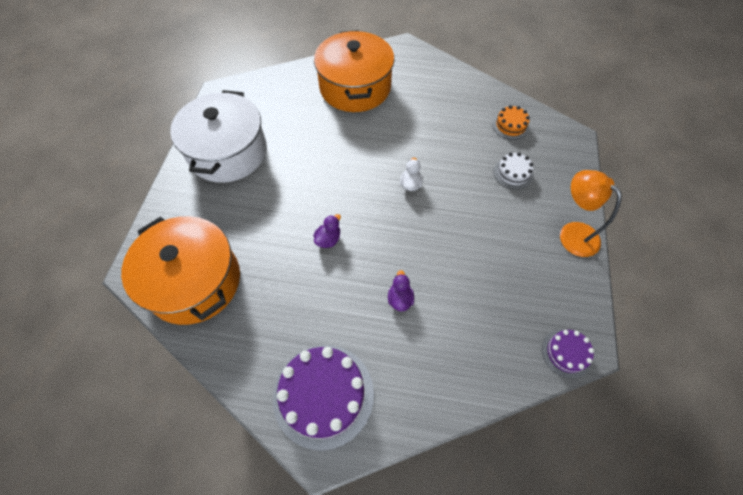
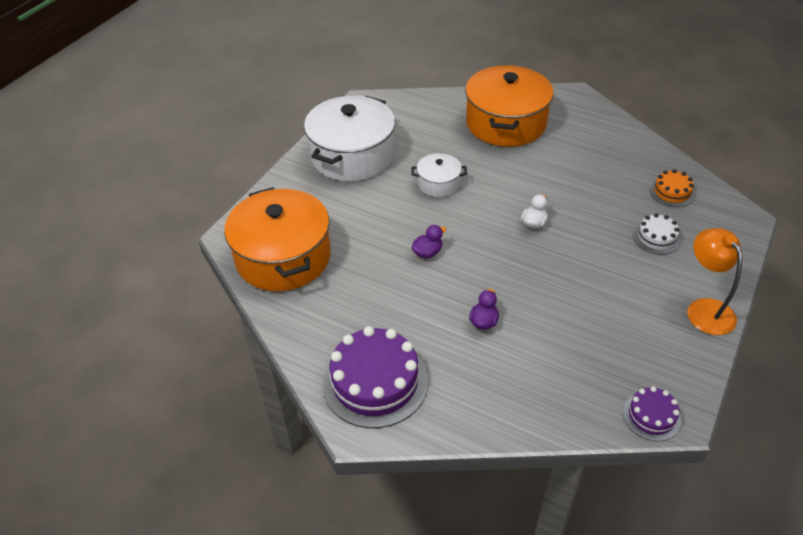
camera: 20 degrees right, 15 degrees down
none -> white pot [412,153,467,197]

